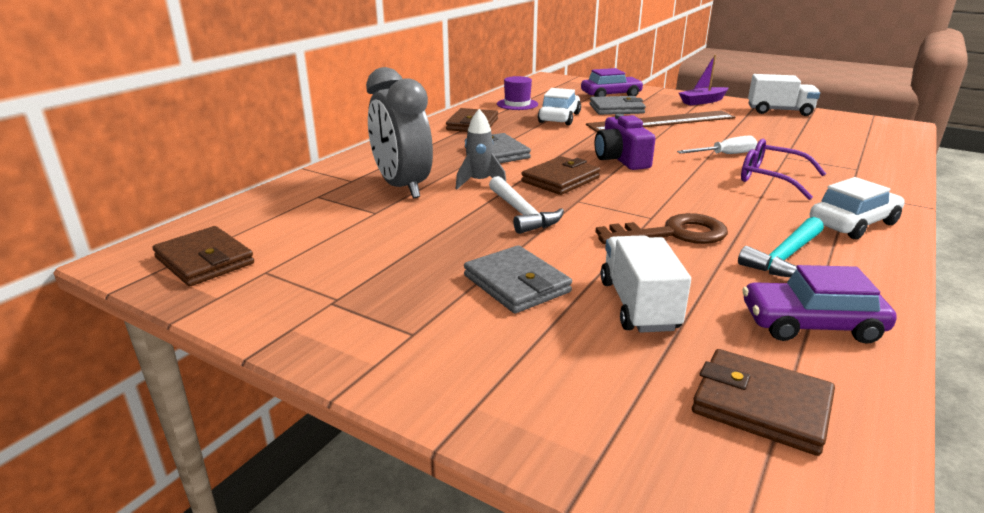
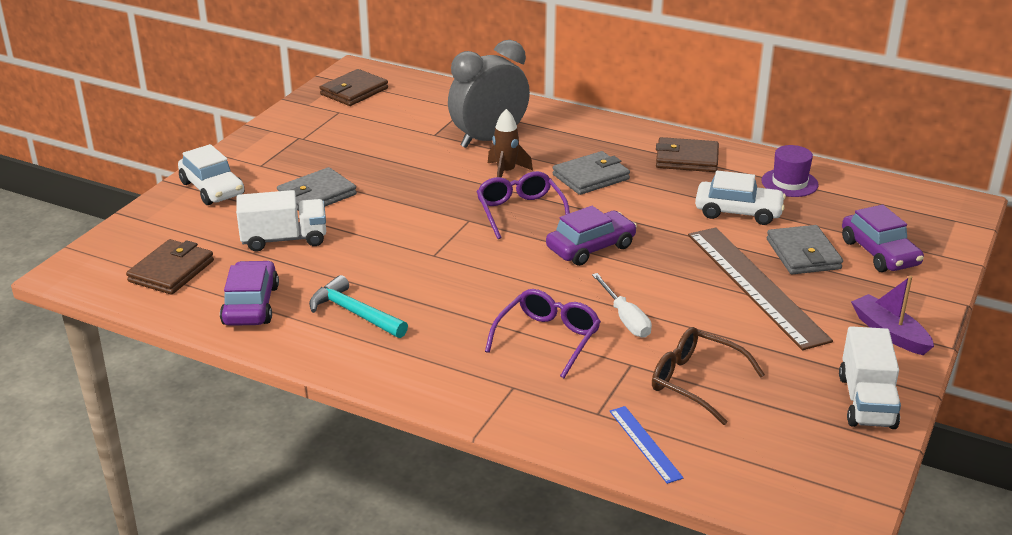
camera: 85 degrees right, 5 degrees up
grey rocket [456,109,506,189] -> brown rocket [488,109,533,178]
white hammer [489,176,564,234] -> none
brown wallet [521,156,600,195] -> purple glasses [477,171,570,239]
purple camera [595,114,656,170] -> purple car [546,206,637,266]
brown key [596,213,728,244] -> none
white car [810,177,905,239] -> white car moved to [178,144,245,205]
none -> blue ruler [610,406,684,484]
none -> brown glasses [652,327,765,425]

